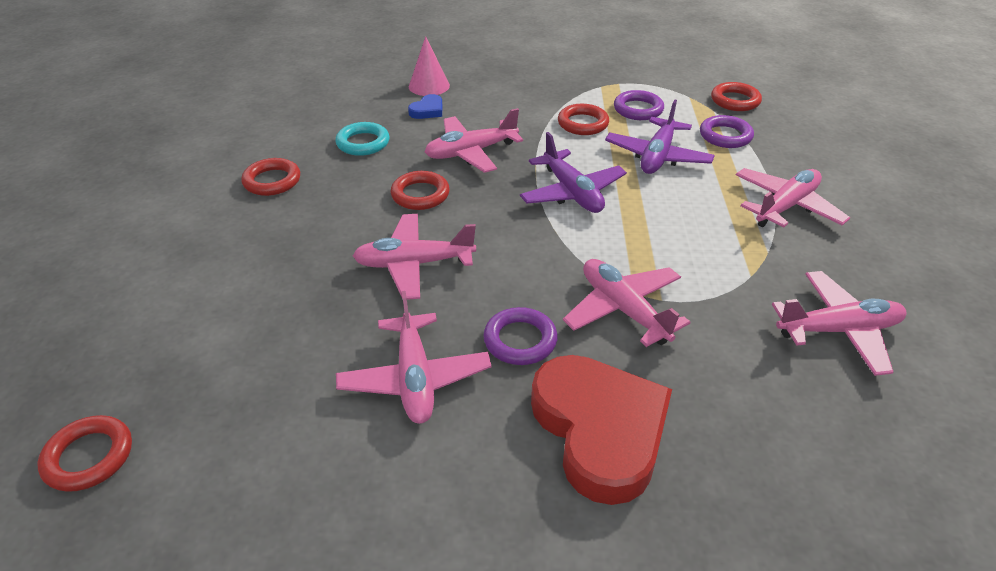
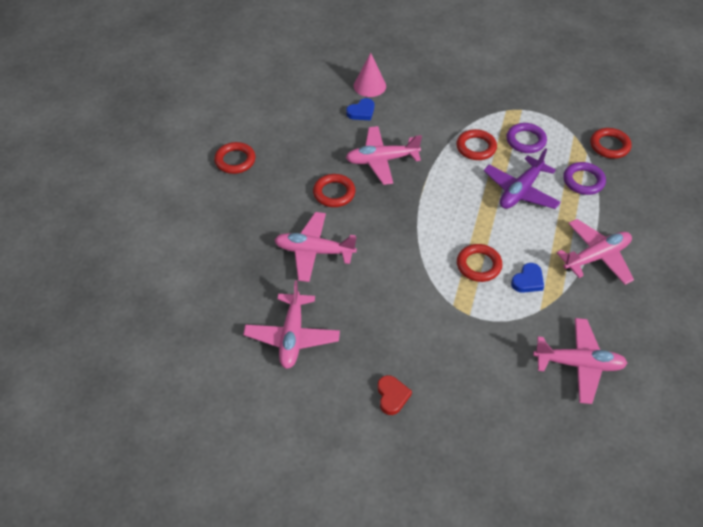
camera: 15 degrees right, 10 degrees up
red ring [38,415,132,492] -> red ring moved to [457,244,503,282]
turquoise ring [335,122,389,156] -> none
purple ring [483,307,558,365] -> none
purple plane [520,132,627,213] -> none
red heart [531,355,672,505] -> red heart [377,375,412,415], size x0.41
pink plane [563,259,691,347] -> none
none -> blue heart [511,263,544,293]

